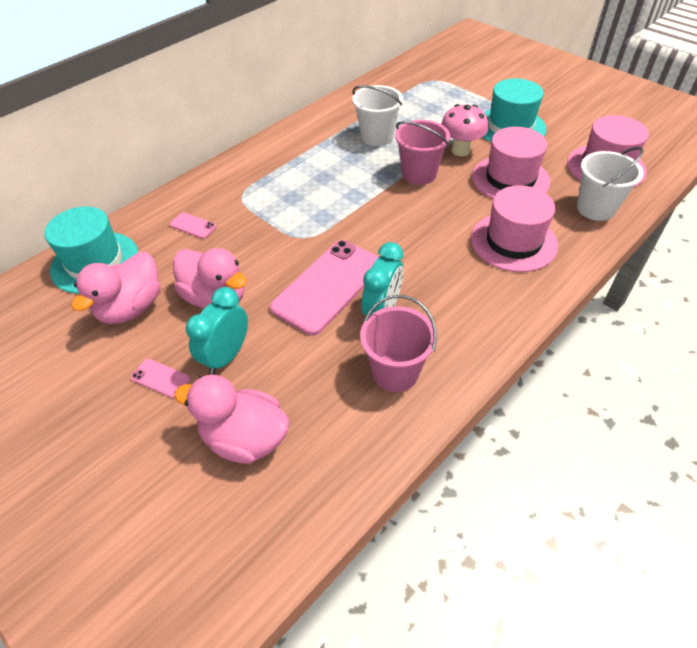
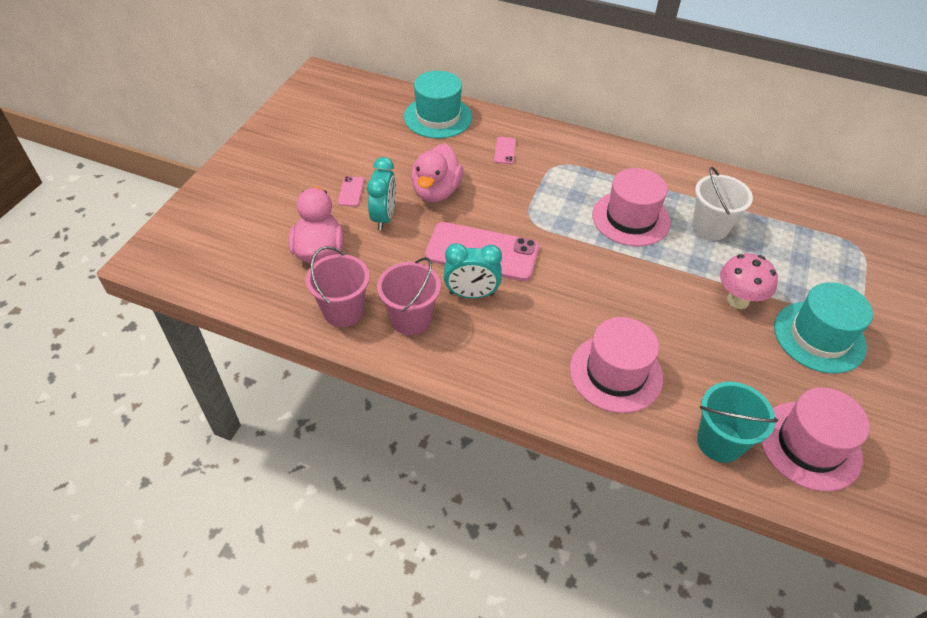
camera: 65 degrees right, 0 degrees up
pink duck [71,252,160,324] -> none
turquoise clock [186,287,248,374] -> turquoise clock turned 90 degrees clockwise [367,157,396,230]
pink bucket [395,120,450,185] -> pink bucket moved to [306,246,370,327]
pink hat [472,127,550,199] -> pink hat moved to [592,168,671,246]
white bucket [577,147,644,221] -> turquoise bucket [697,382,778,463]

